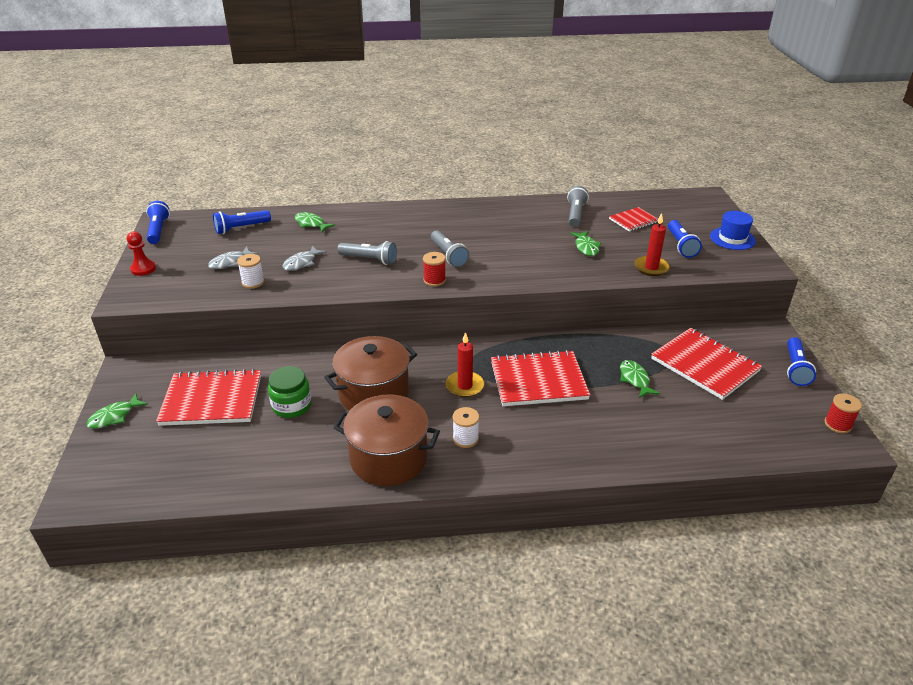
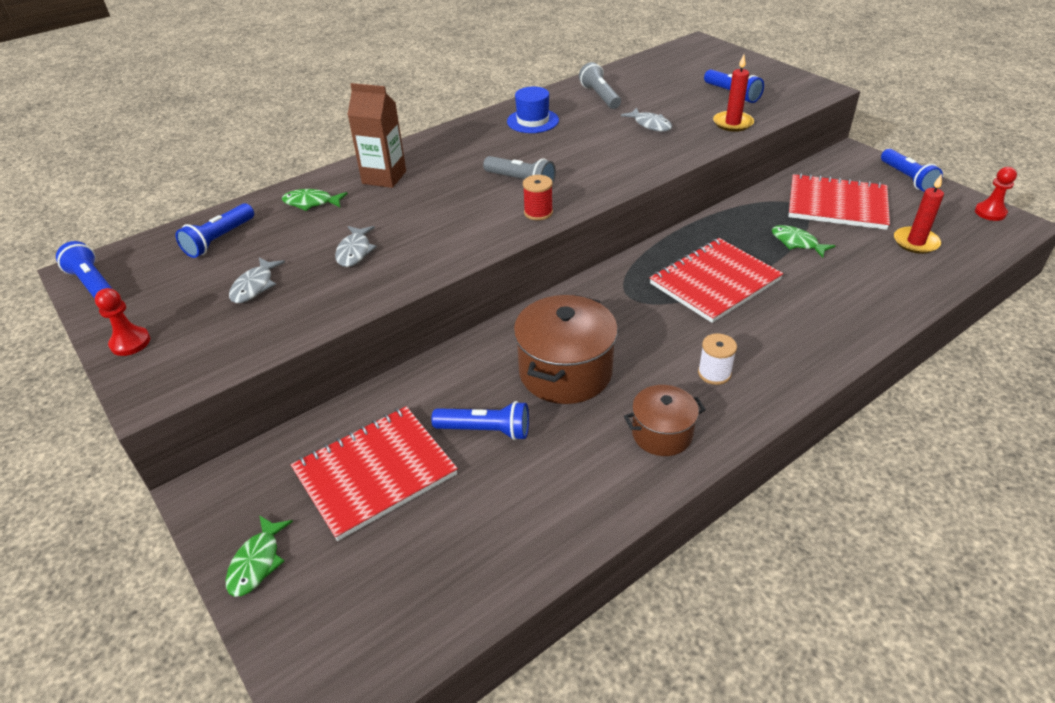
camera: 30 degrees left, 5 degrees up
white spool [237,254,265,289] -> none
green jar [268,366,312,418] -> blue flashlight [431,401,529,440]
brown pot [334,395,440,486] -> brown pot [624,385,706,456], size x0.59
grey flashlight [337,241,397,265] -> none
red candle [446,332,484,397] -> red candle moved to [894,174,944,254]
green fish [570,231,601,256] -> grey fish [621,107,672,132]
red notebook [609,207,658,232] -> none
blue hat [710,211,756,250] -> blue hat moved to [507,87,559,133]
red spool [825,394,862,434] -> red pawn [975,167,1017,221]
none -> brown carton [347,83,406,188]

